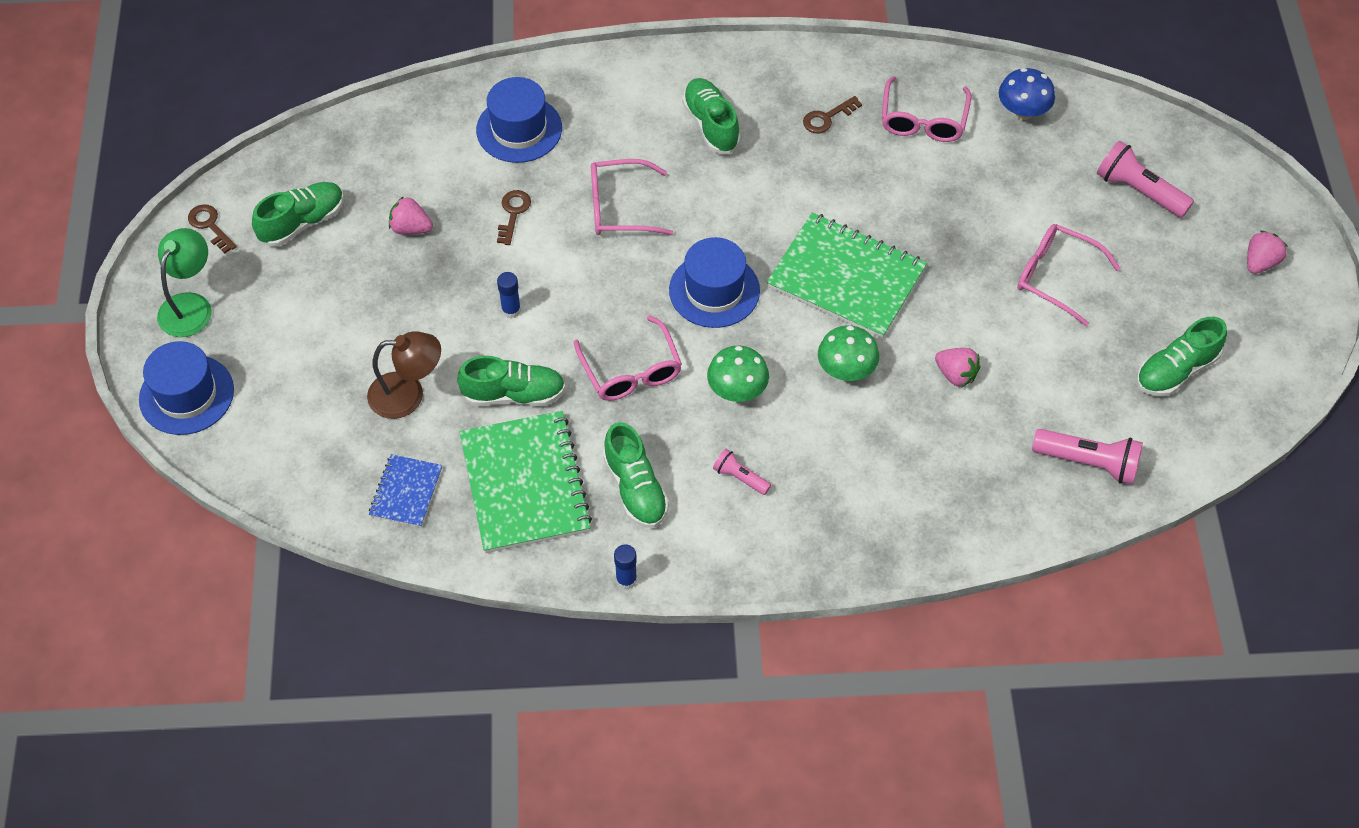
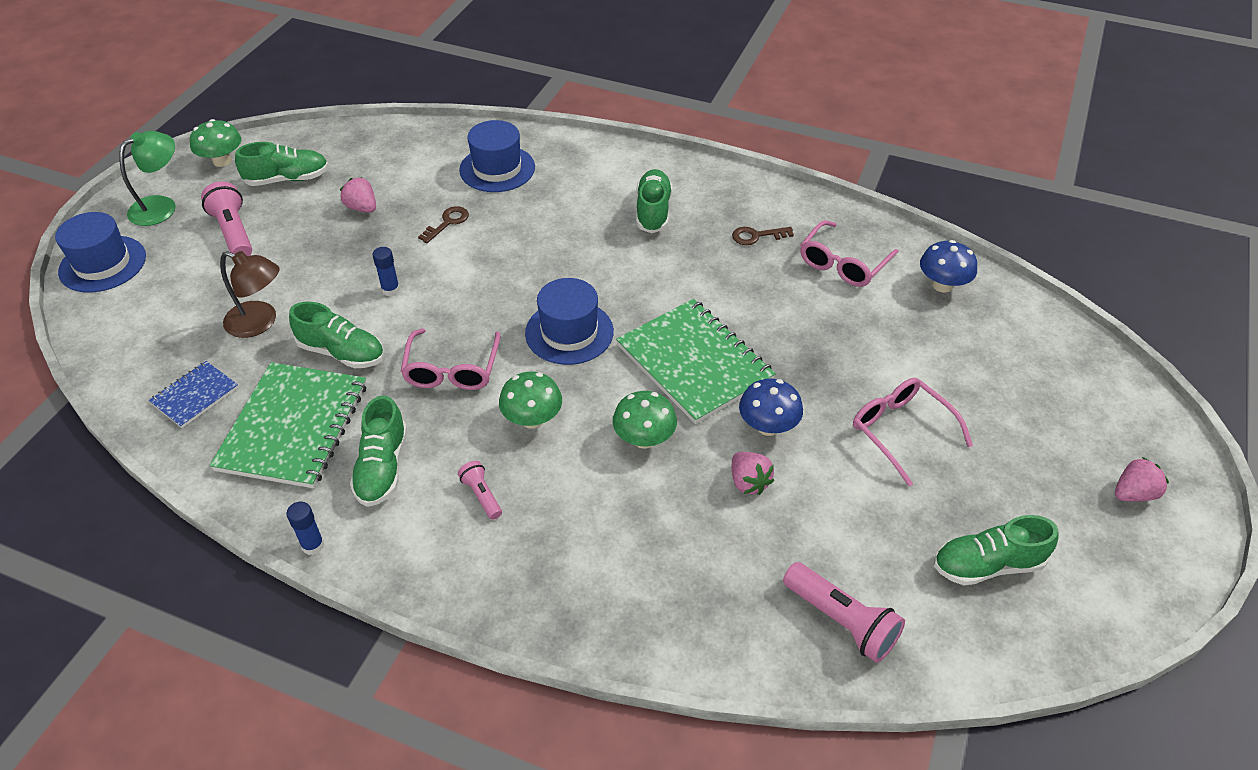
camera: 25 degrees right, 10 degrees down
brown key [188,204,237,254] -> green mushroom [190,119,241,167]
pink glasses [591,159,673,235] -> none
pink flashlight [1097,141,1194,218] -> pink flashlight moved to [201,181,252,256]
none -> blue mushroom [739,378,803,436]

